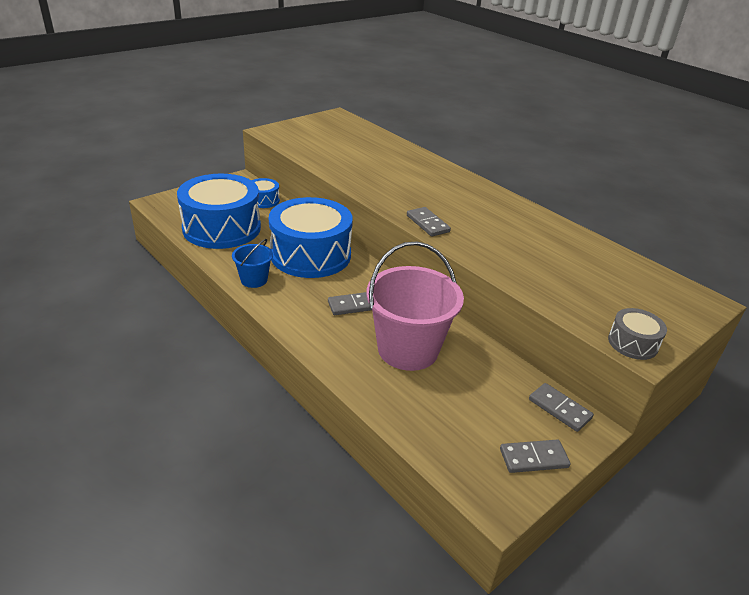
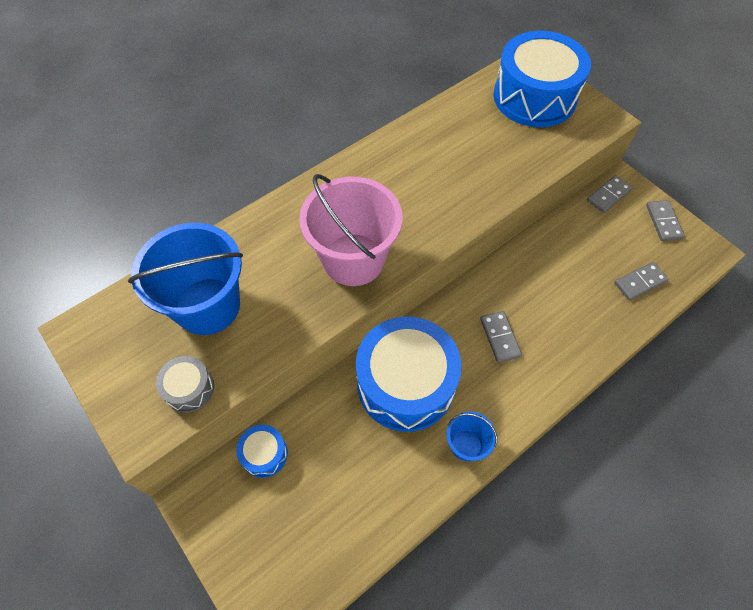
camera: 85 degrees left, 25 degrees up
blue drum [177,174,261,249] -> blue drum moved to [494,31,591,127]
pink bucket [366,241,464,371] -> pink bucket moved to [299,174,402,286]
grey domino [407,207,451,237] -> grey domino moved to [614,262,669,300]
grey drum [608,308,667,360] -> grey drum moved to [156,356,214,413]
none -> blue bucket [128,223,243,335]

